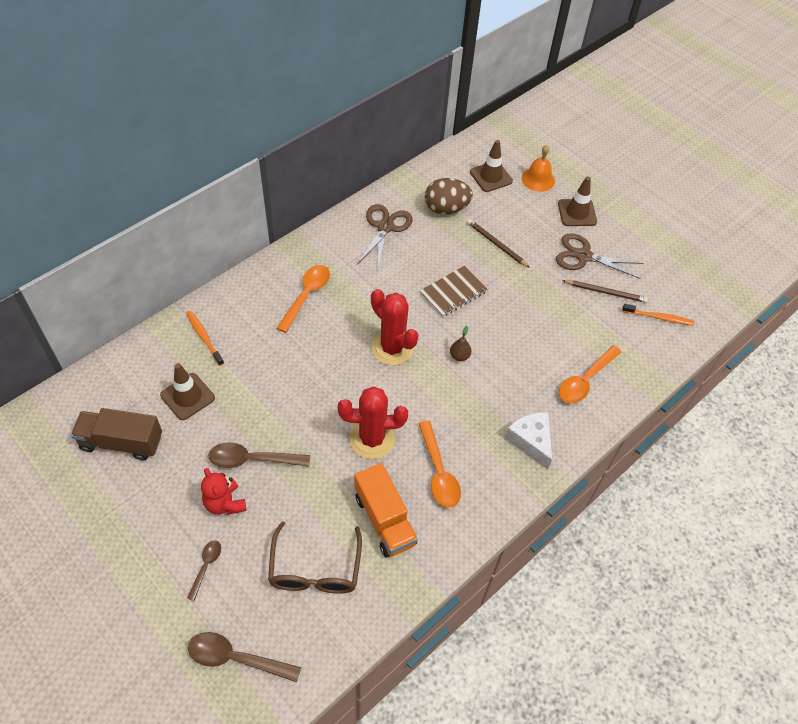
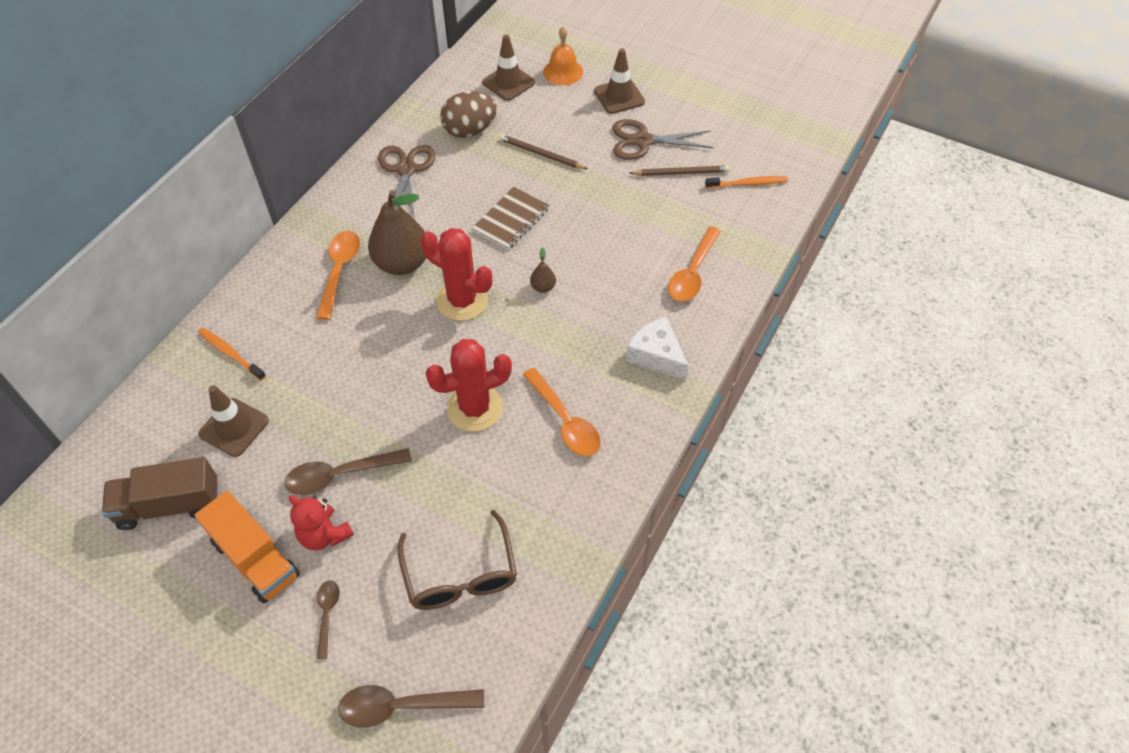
camera: 15 degrees left, 0 degrees up
orange truck [354,463,418,558] -> orange truck moved to [195,490,300,603]
none -> brown pear [368,190,426,275]

